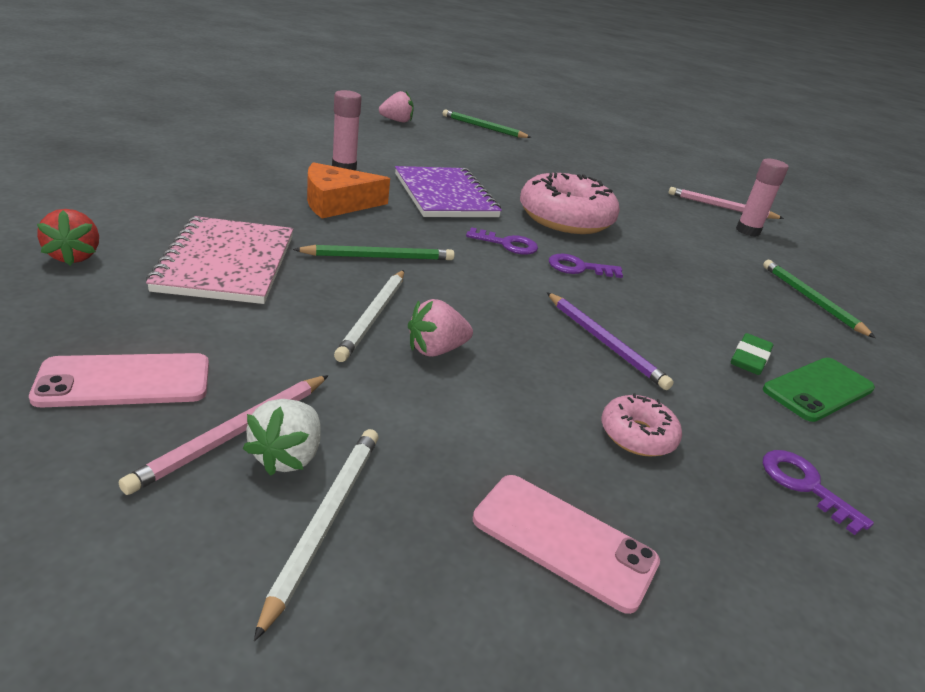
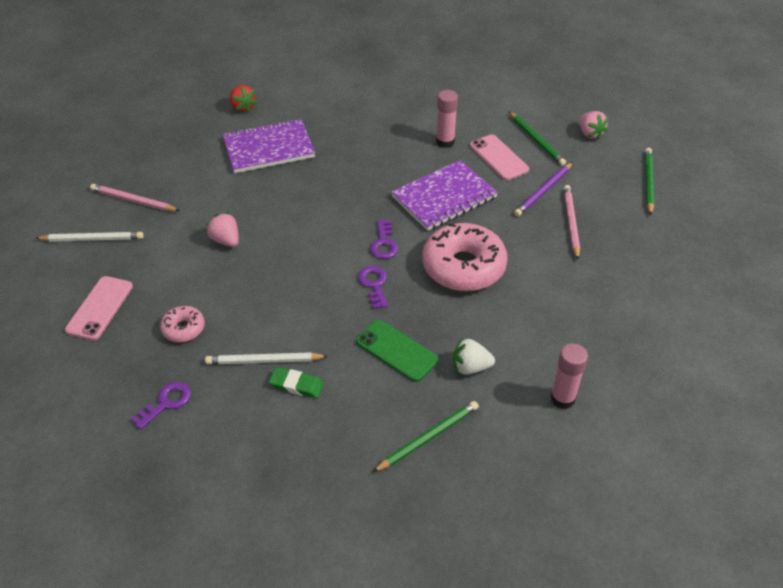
camera: 80 degrees right, 15 degrees up
pink phone [29,353,209,407] -> pink phone moved to [470,134,529,180]
red strawberry [37,209,99,266] -> red strawberry turned 90 degrees counterclockwise [230,85,257,113]
pink notebook [146,216,293,304] -> purple notebook [223,119,315,173]
white strawberry [243,399,321,476] -> white strawberry moved to [453,337,495,375]
green pencil [293,245,455,260] -> green pencil moved to [509,111,566,166]
orange cheese [307,162,390,219] -> none
white pencil [334,270,404,362] -> white pencil moved to [205,352,328,364]
purple pencil [547,292,674,390] -> purple pencil moved to [514,162,573,217]
pink pencil [668,187,784,219] -> pink pencil moved to [564,185,580,260]
green phone [763,358,875,422] -> green phone moved to [356,320,438,382]

